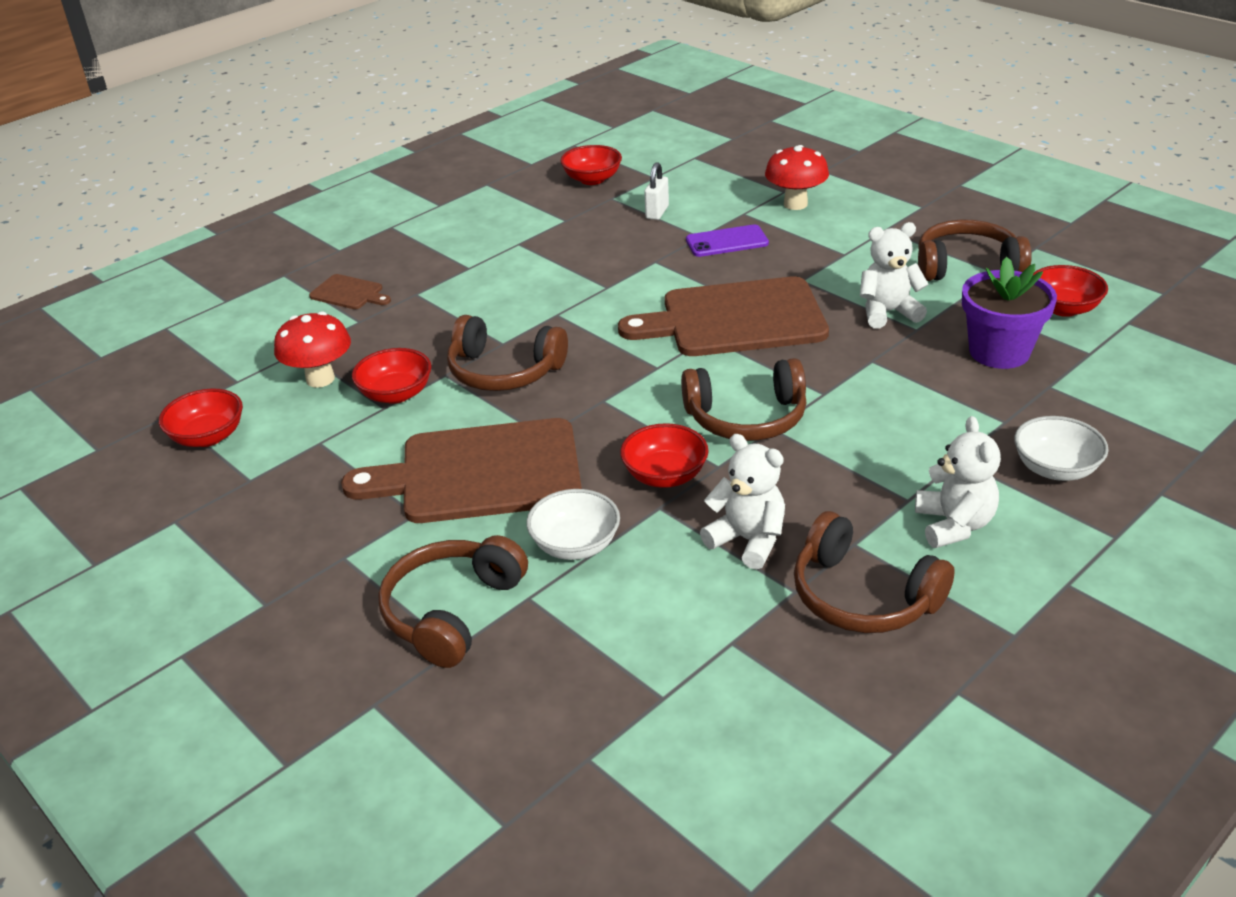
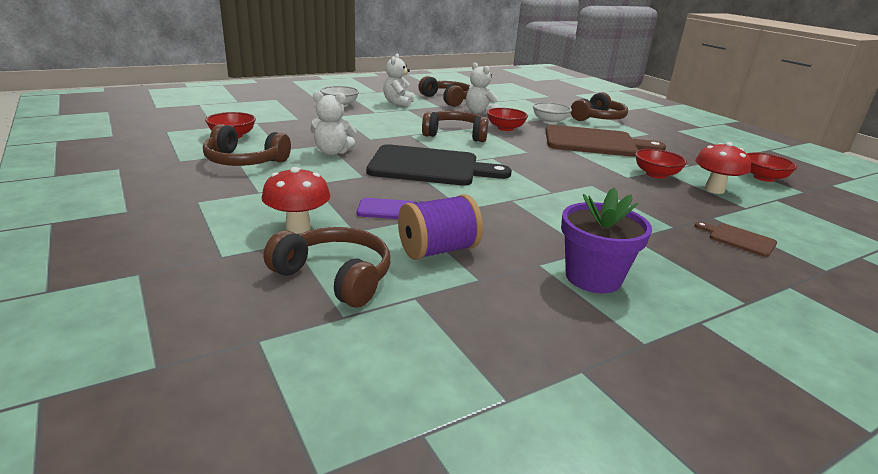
camera: 170 degrees left, 10 degrees down
brown headphones [447,315,568,391] -> brown headphones moved to [264,227,390,308]
red bowl [560,145,622,185] -> none
brown cutting board [618,276,829,356] -> black cutting board [367,144,512,186]
white padlock [644,162,669,220] -> purple spool [398,194,483,260]
purple flower pot [962,257,1057,369] -> purple flower pot moved to [561,188,652,293]

